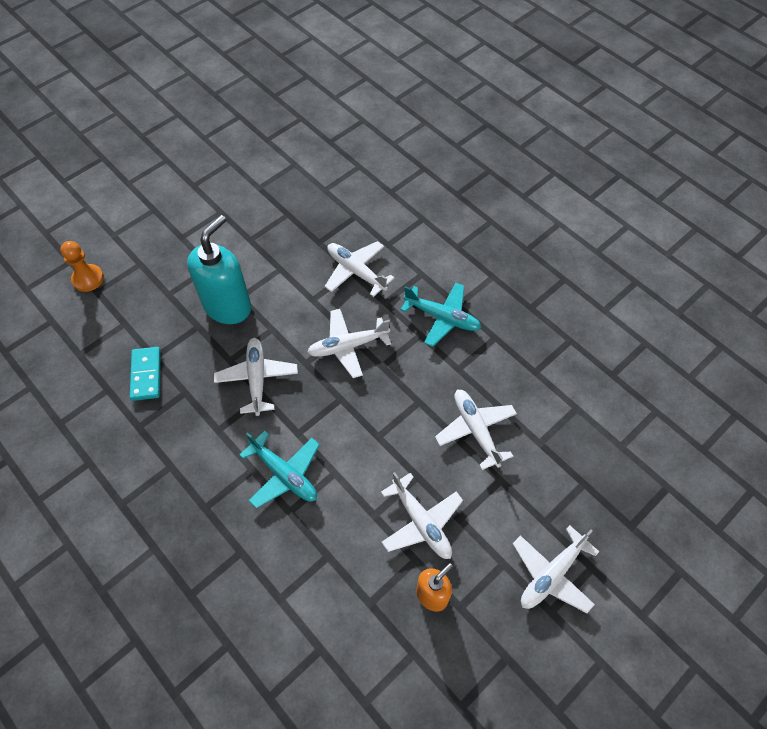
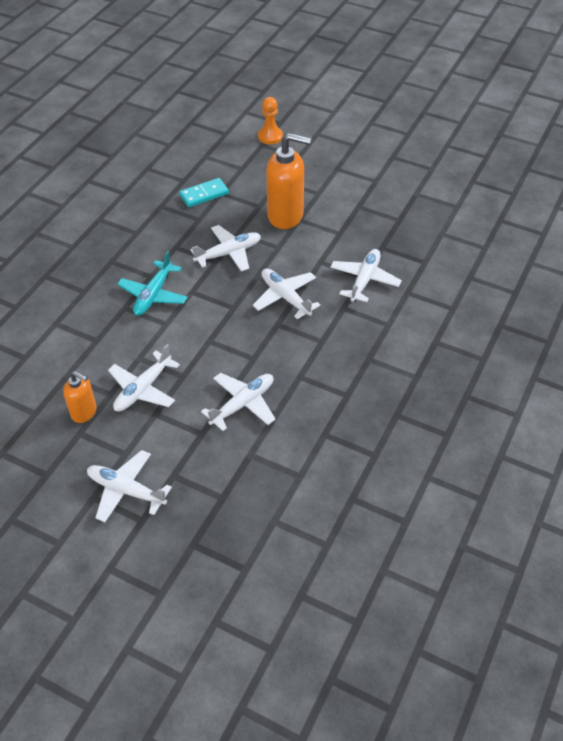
camera: 70 degrees right, 10 degrees down
turquoise soap dispenser [187,215,251,324] -> orange soap dispenser [266,133,311,229]
turquoise plane [401,283,481,347] -> none

